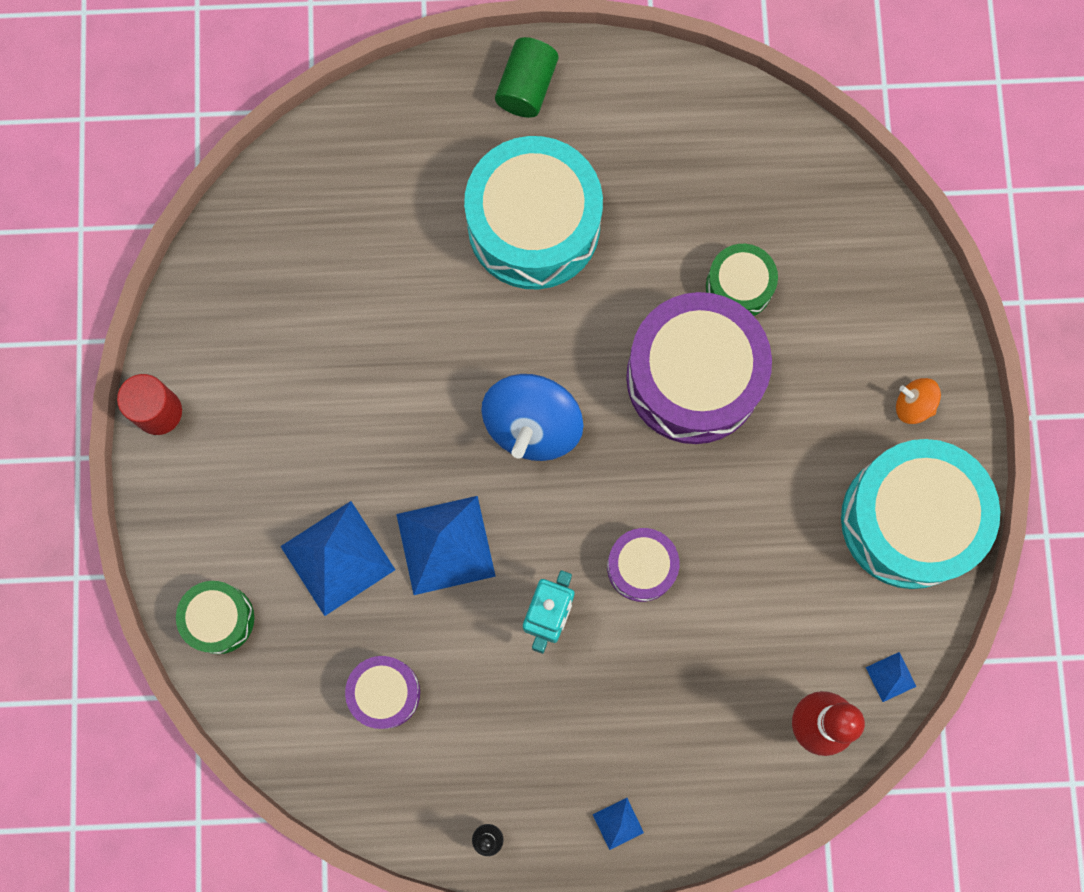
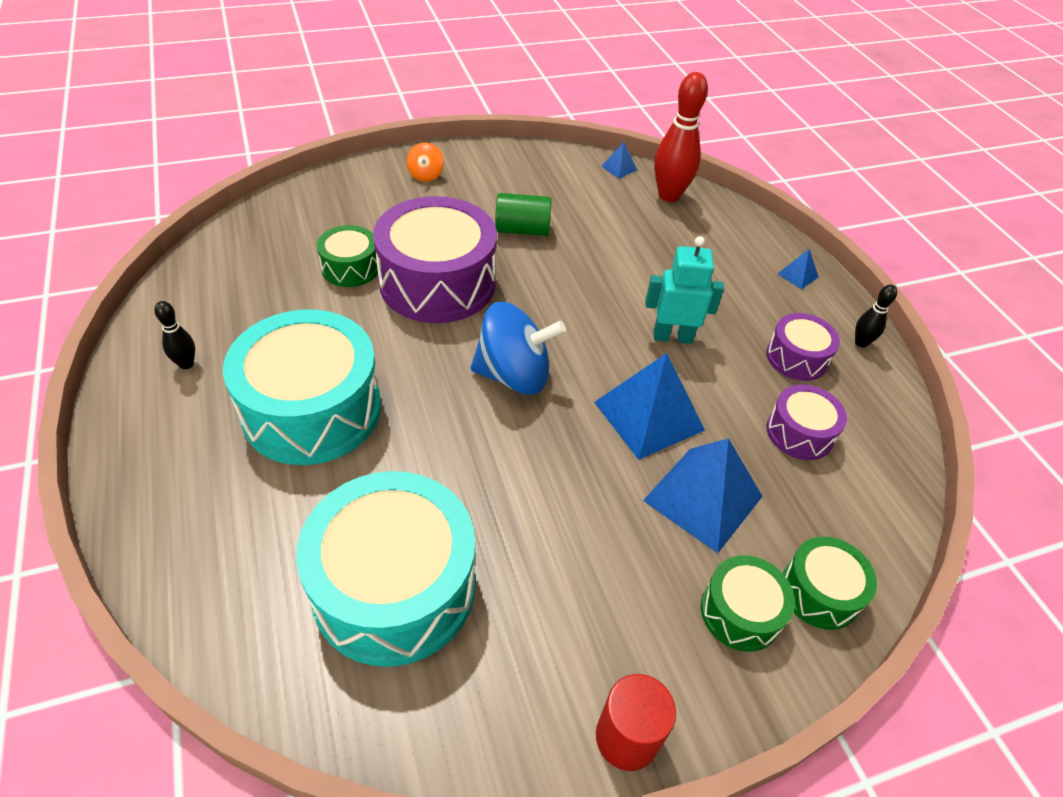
camera: 110 degrees left, 30 degrees down
green cylinder [495,37,558,118] -> green cylinder moved to [495,193,551,236]
purple drum [607,528,679,602] -> purple drum moved to [766,313,840,381]
turquoise drum [841,439,1000,589] -> turquoise drum moved to [296,471,475,667]
none -> black bowling pin [154,301,195,369]
none -> green drum [701,555,795,652]

